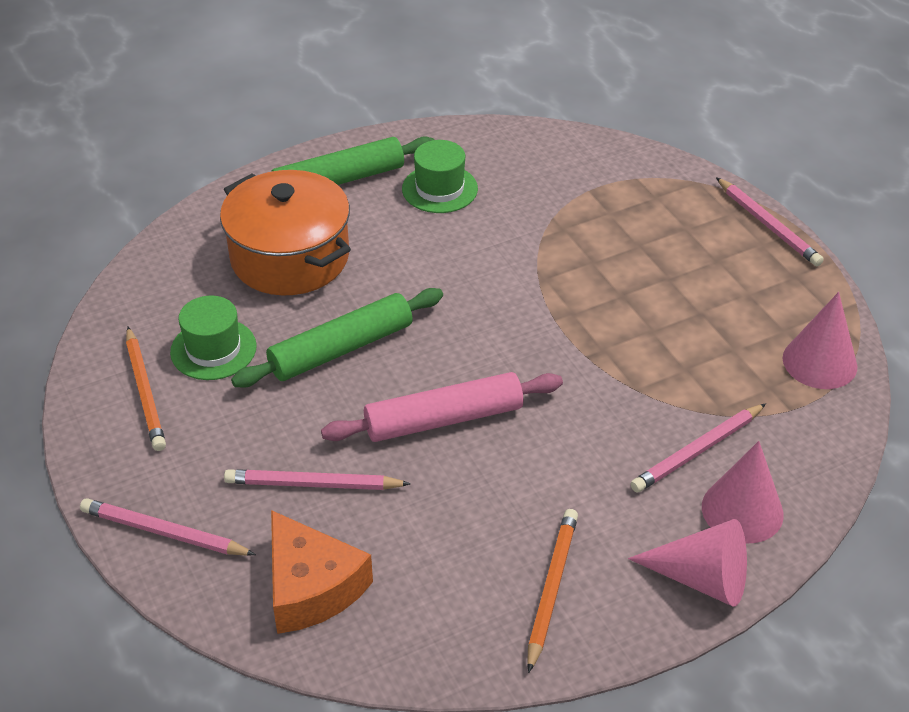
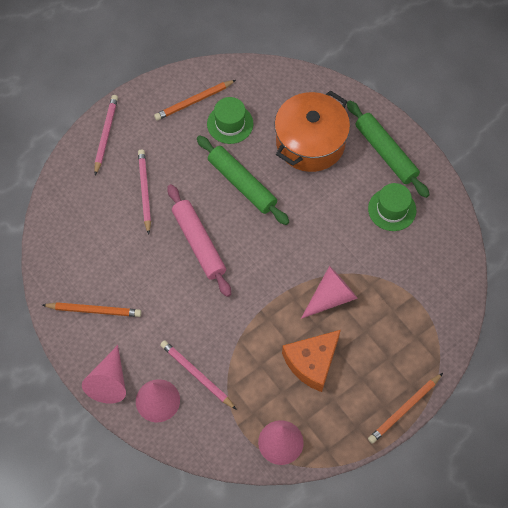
camera: 80 degrees right, 20 degrees up
orange cheese [271,510,373,634] -> orange cheese moved to [282,330,341,392]
pink pencil [716,177,824,266] -> orange pencil [368,373,443,444]
none -> pink cone [301,266,358,319]

